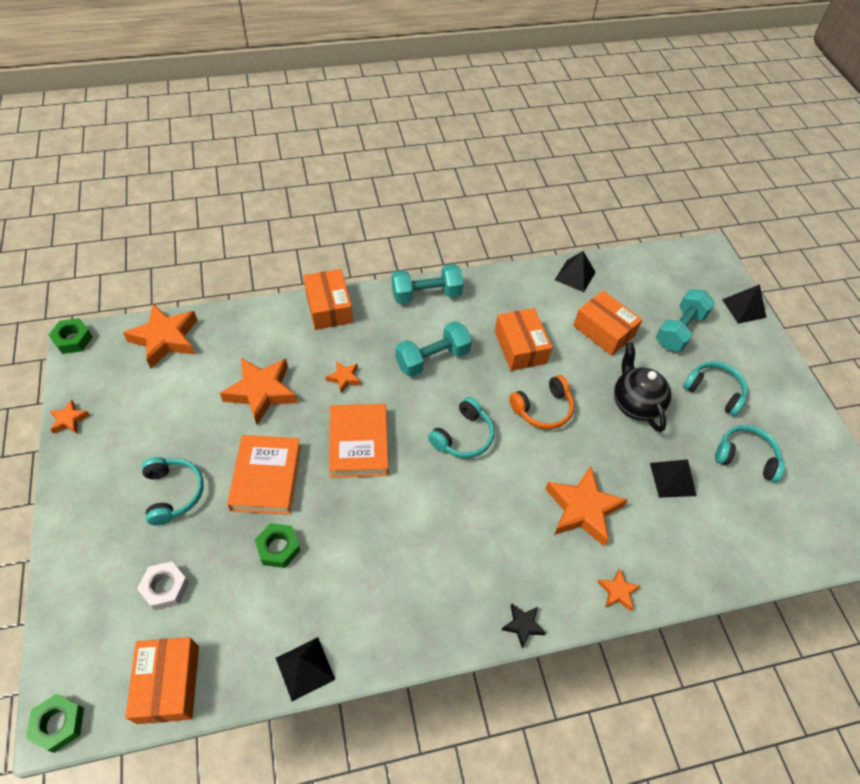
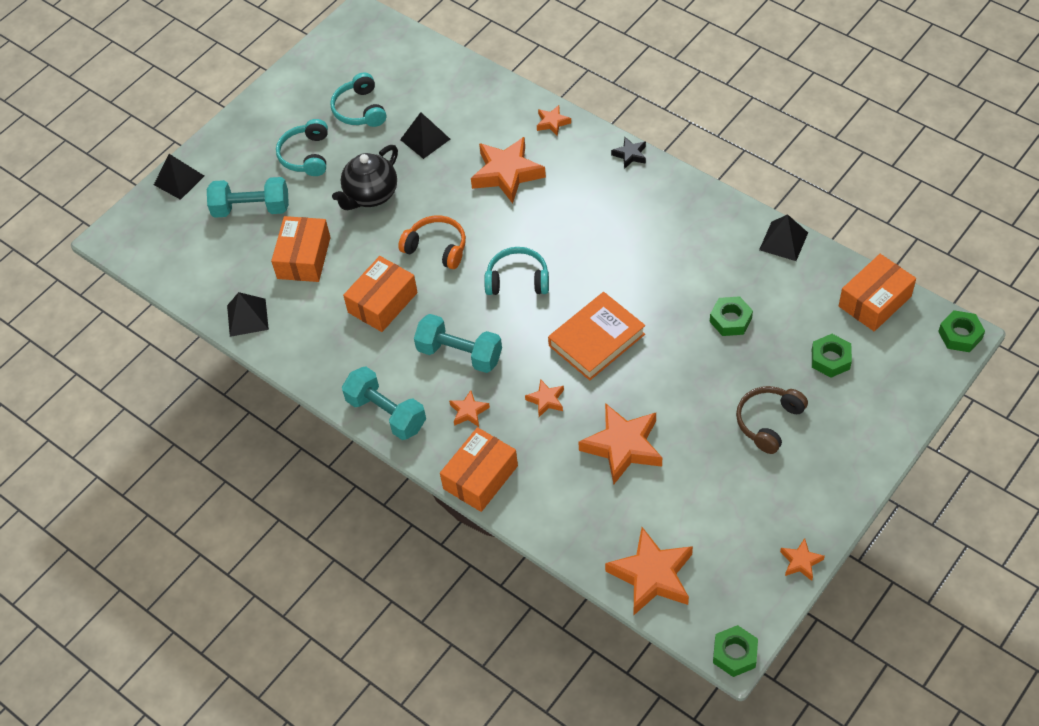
camera: 120 degrees left, 0 degrees up
white nut [137,561,189,610] -> green nut [812,334,852,378]
turquoise headphones [142,457,204,526] -> brown headphones [736,386,808,454]
orange book [227,435,301,515] -> none
none -> orange star [449,390,490,427]

